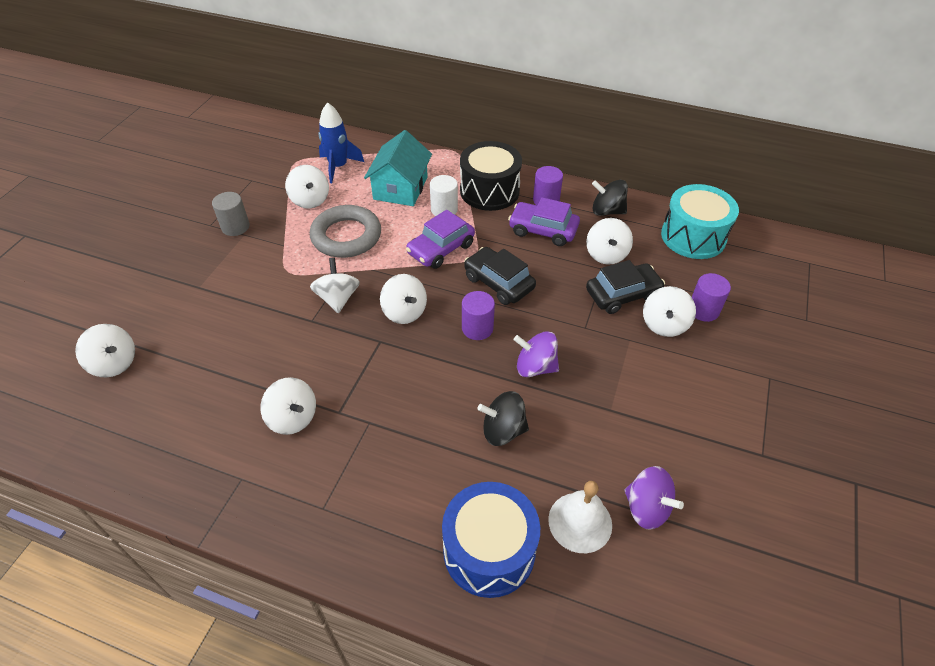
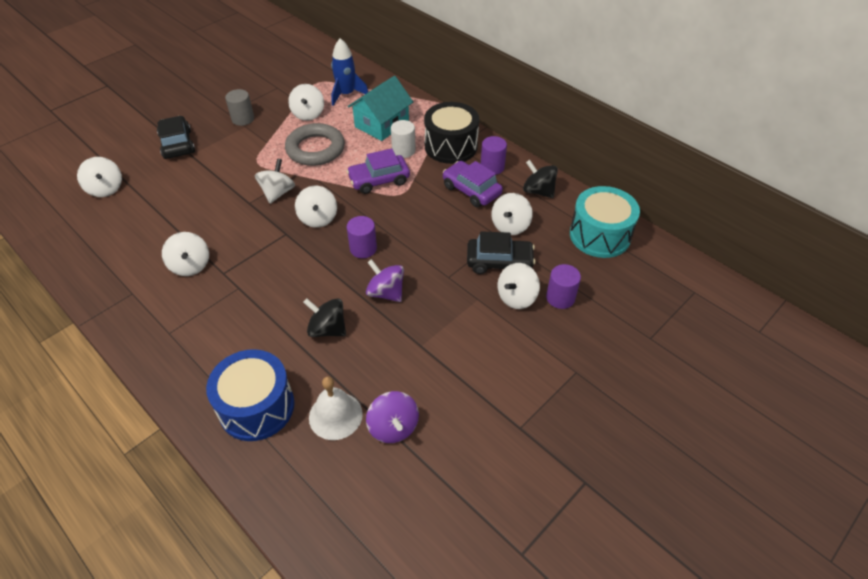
camera: 25 degrees right, 0 degrees up
black car [464,247,536,305] -> black car moved to [157,116,195,159]

